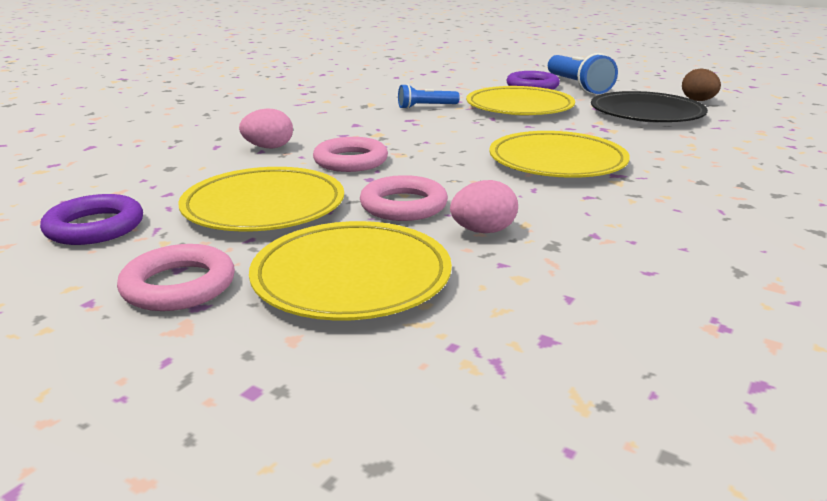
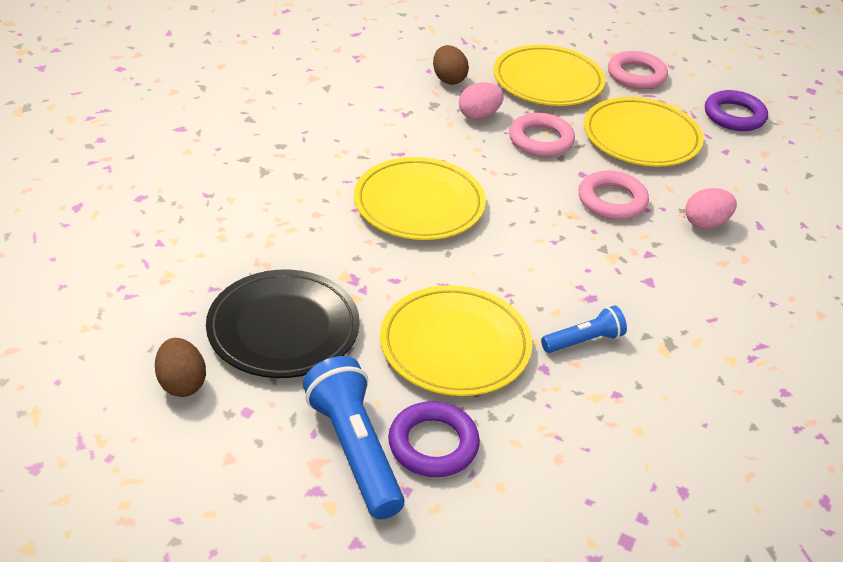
camera: 170 degrees right, 15 degrees up
none -> brown egg [433,45,469,85]

